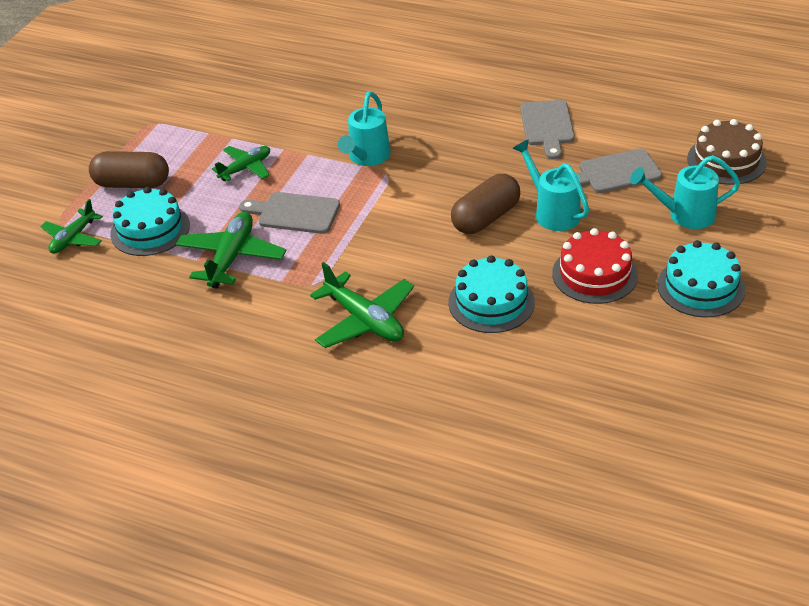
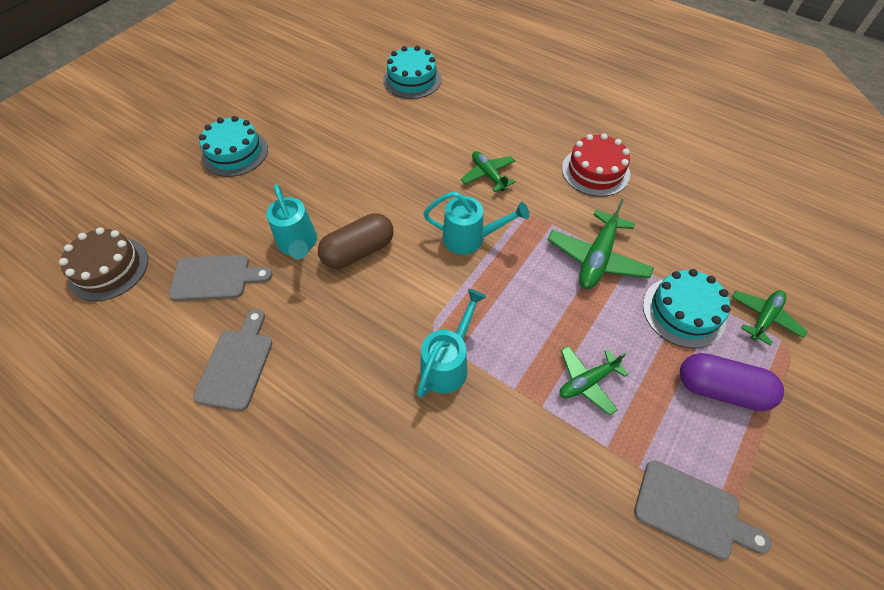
camera: 170 degrees left, 15 degrees up
brown capsule [89,151,169,188] -> purple capsule [680,353,784,411]
grey cutting board [239,192,340,234] -> grey cutting board moved to [634,460,771,559]
green plane [310,262,414,348] -> green plane [461,151,516,192], size x0.65
turquoise cake [448,255,535,333] -> turquoise cake moved to [383,46,442,99]
red cake [552,228,638,304] -> red cake moved to [562,133,630,197]
turquoise watering can [630,155,741,229] -> turquoise watering can moved to [423,191,529,255]

